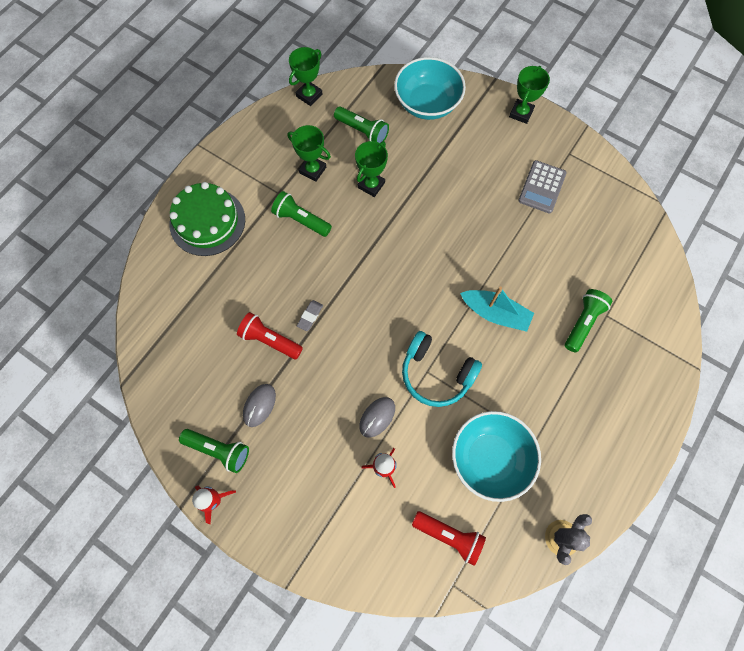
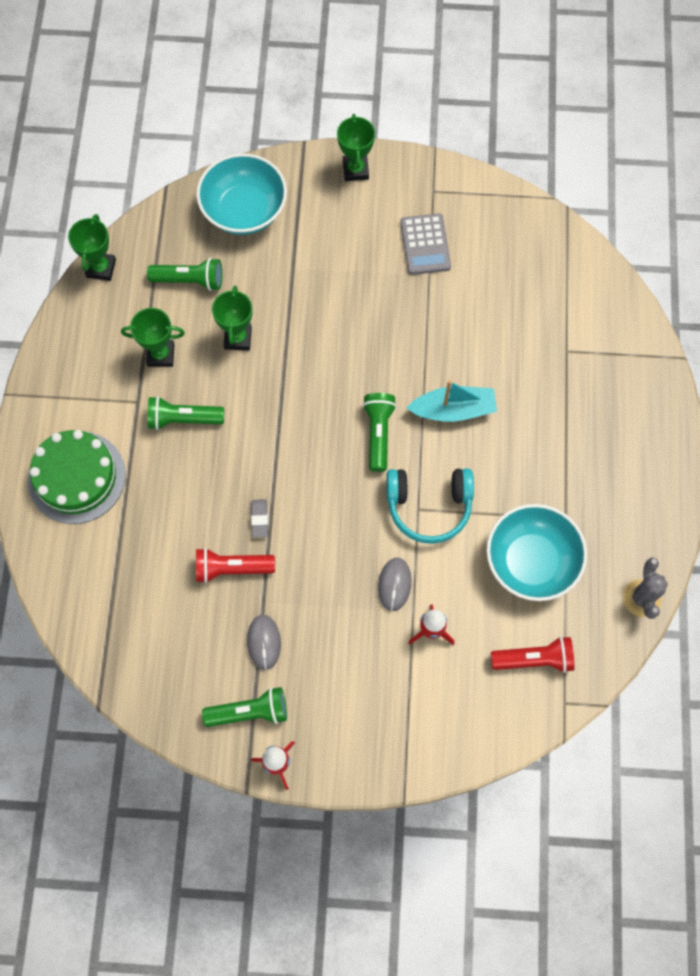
camera: 30 degrees left, 0 degrees up
green flashlight [565,289,612,353] -> green flashlight moved to [363,393,397,472]

